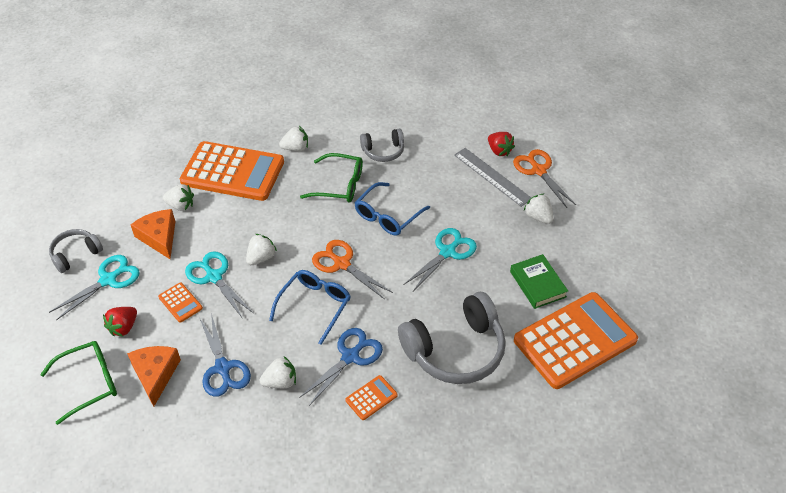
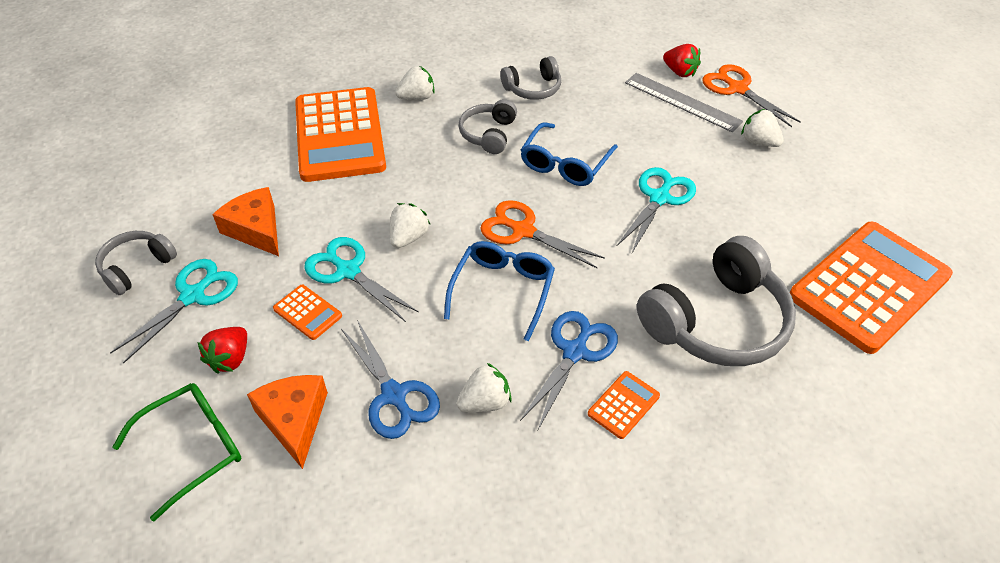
camera: 10 degrees left, 0 degrees up
white strawberry [163,184,194,211] -> none
orange calculator [180,141,284,201] -> orange calculator turned 75 degrees clockwise [295,87,386,182]
green glasses [300,153,363,202] -> grey headphones [458,99,517,154]
green book [510,254,568,309] -> none

